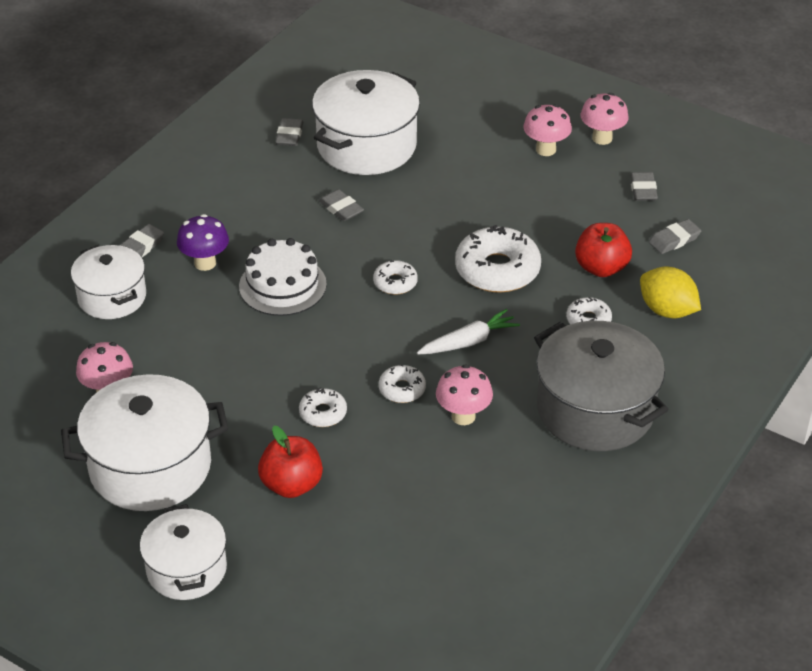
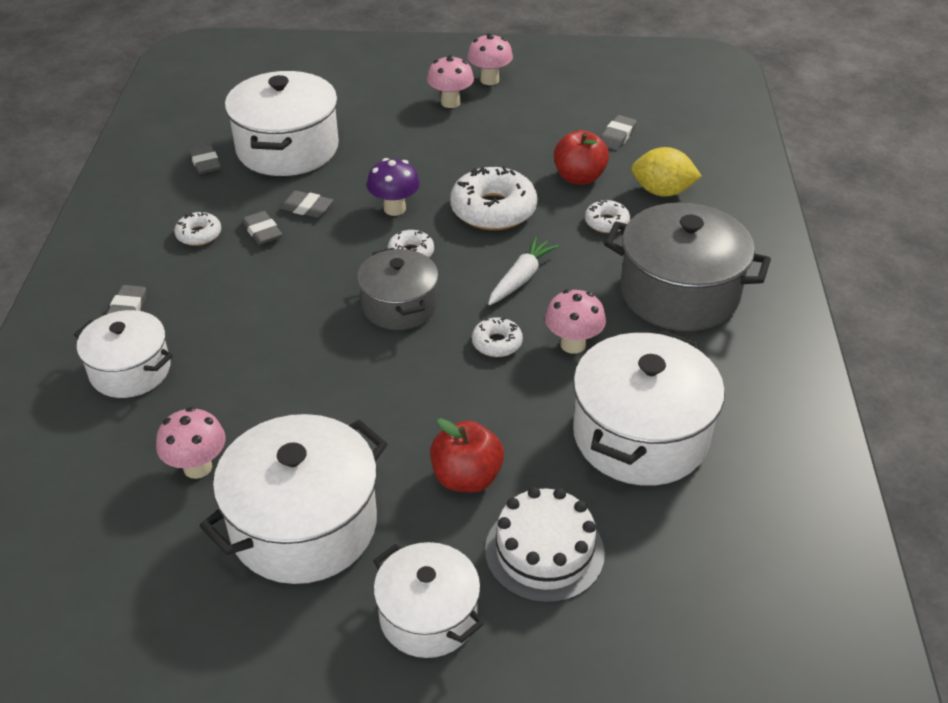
camera: 30 degrees left, 0 degrees up
purple mushroom [177,214,229,271] -> purple mushroom moved to [367,158,420,216]
white cake [239,238,327,316] -> white cake moved to [485,487,605,603]
white donut [299,388,347,427] -> white donut moved to [174,212,221,246]
grey eraser [630,172,658,201] -> grey eraser moved to [242,211,282,245]
none -> grey pot [357,248,439,330]
none -> white pot [573,330,725,486]

